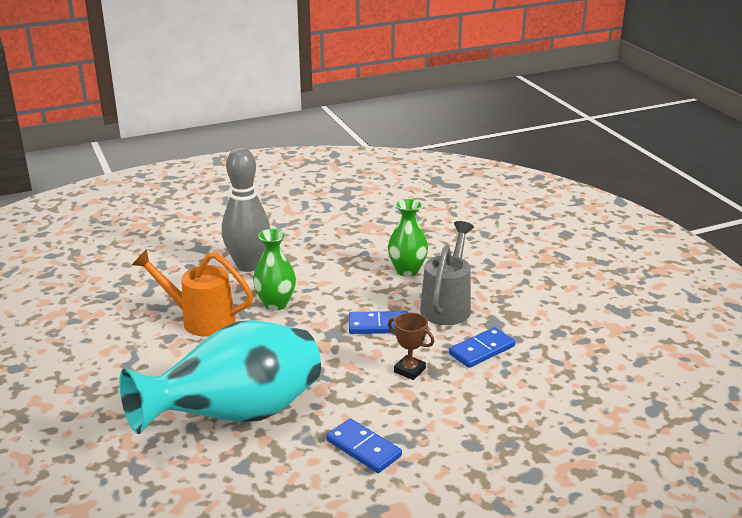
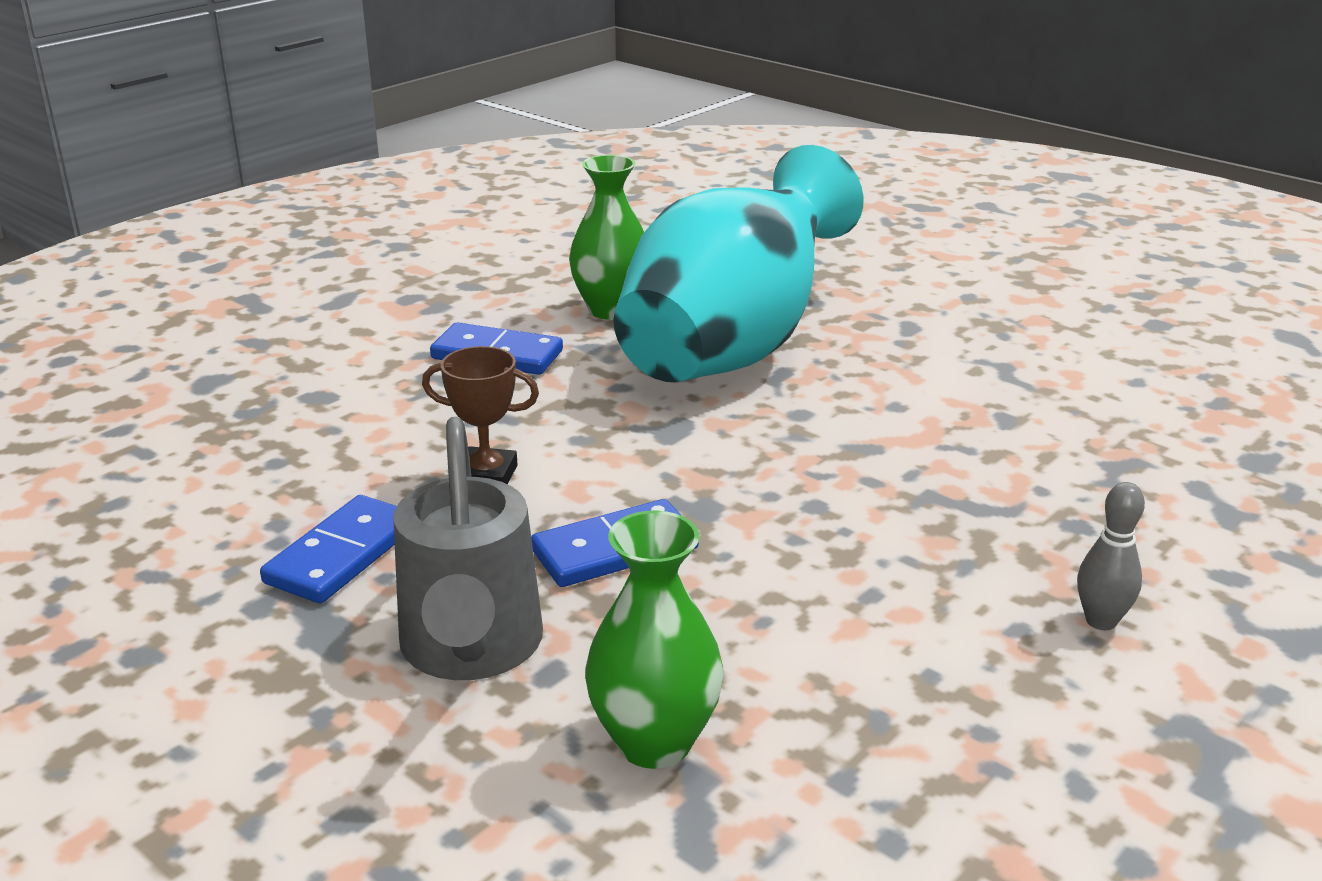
camera: 155 degrees right, 0 degrees up
orange watering can [132,249,253,337] -> none
grey bowling pin [222,147,270,272] -> grey bowling pin [1077,482,1145,630], size x0.42
green vase [253,229,296,311] -> green vase moved to [569,155,644,320]

